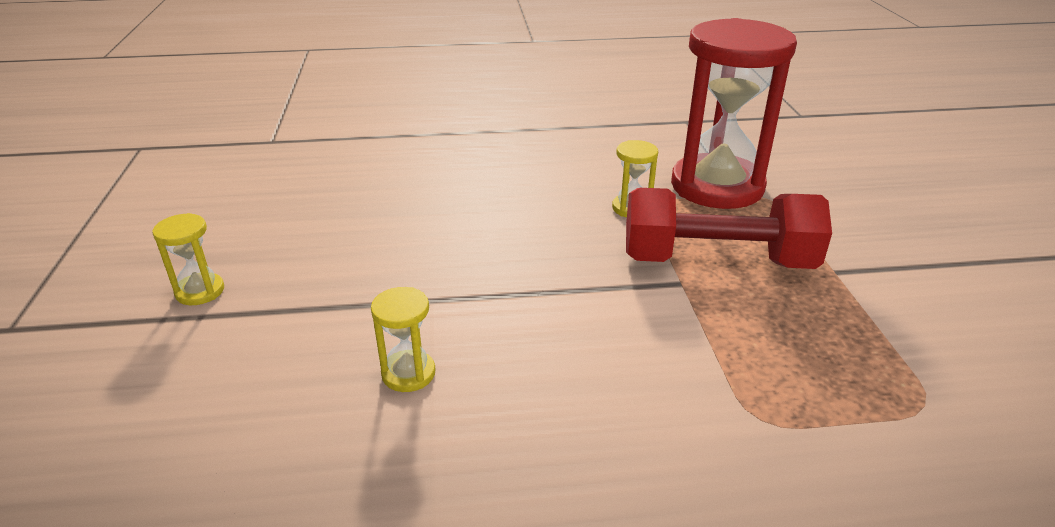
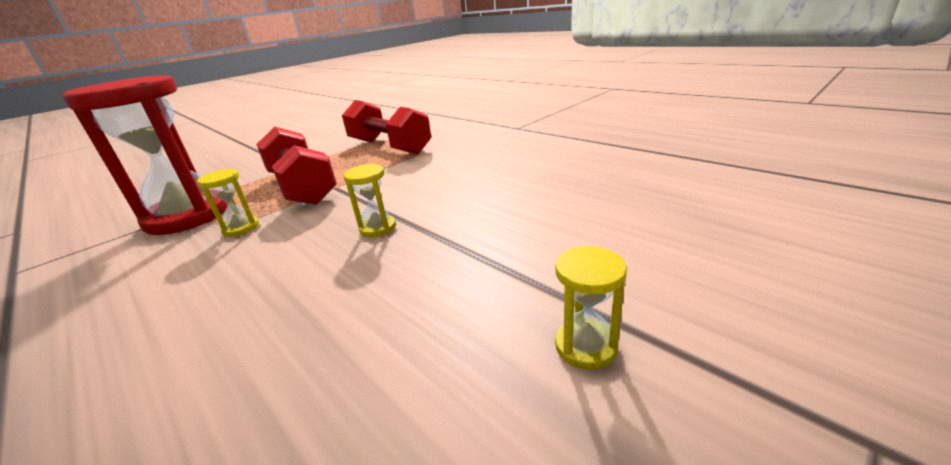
camera: 125 degrees left, 5 degrees down
yellow hourglass [371,287,436,392] -> yellow hourglass moved to [344,164,396,237]
none -> red dumbbell [342,100,431,155]

